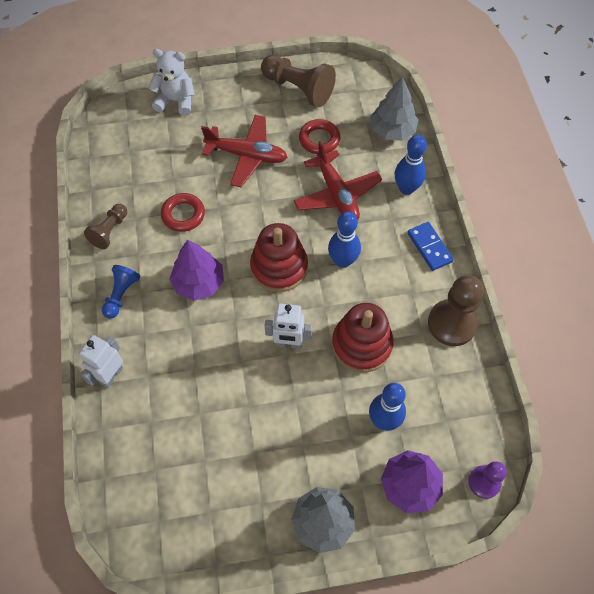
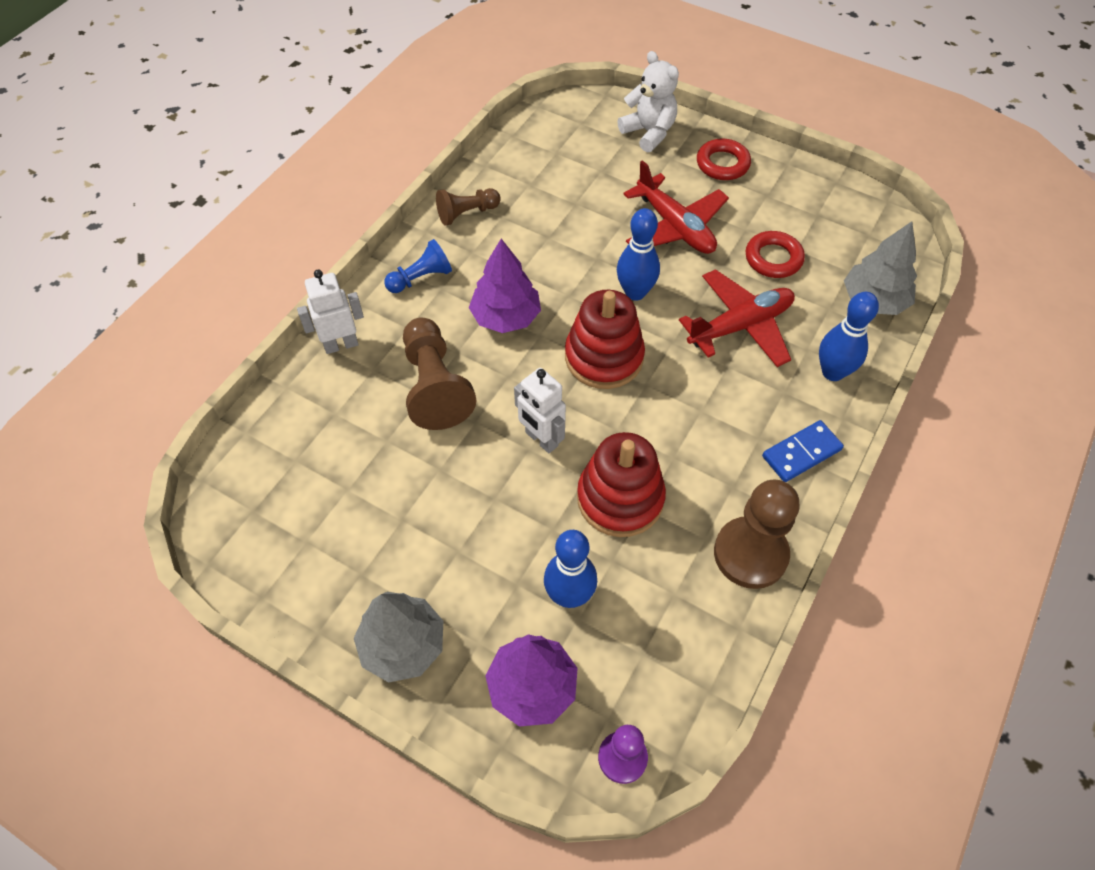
camera: 40 degrees right, 5 degrees down
red ring [161,193,205,232] -> red ring moved to [697,138,751,180]
brown pawn [261,55,336,107] -> brown pawn moved to [403,317,477,430]
red plane [294,141,382,220] -> red plane turned 135 degrees counterclockwise [679,269,795,367]
blue bowling pin [328,211,361,268] -> blue bowling pin moved to [617,208,660,301]
blue domino [407,222,454,271] -> blue domino turned 45 degrees clockwise [762,420,844,482]

